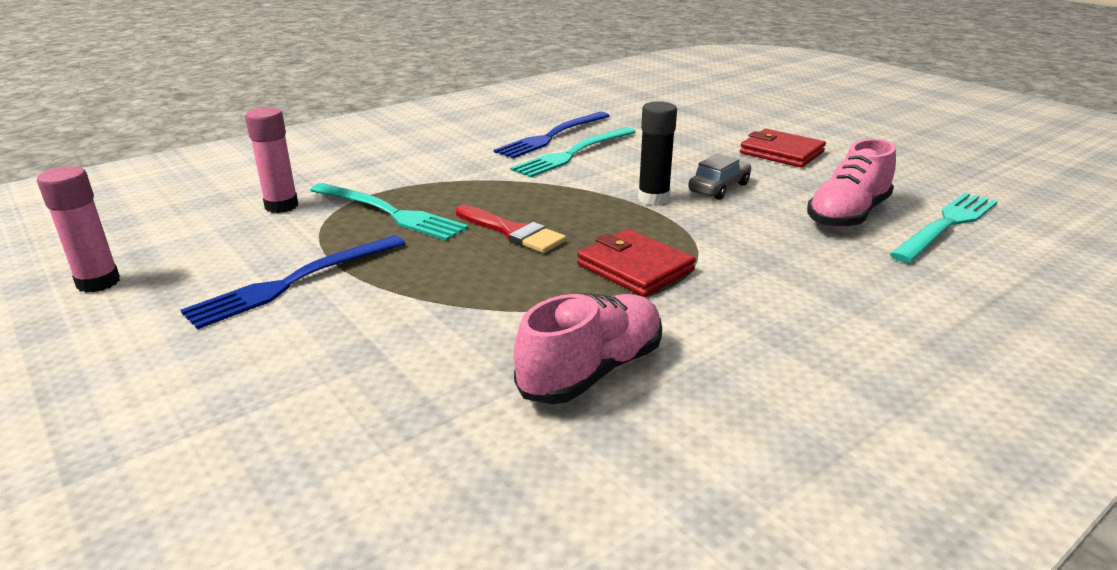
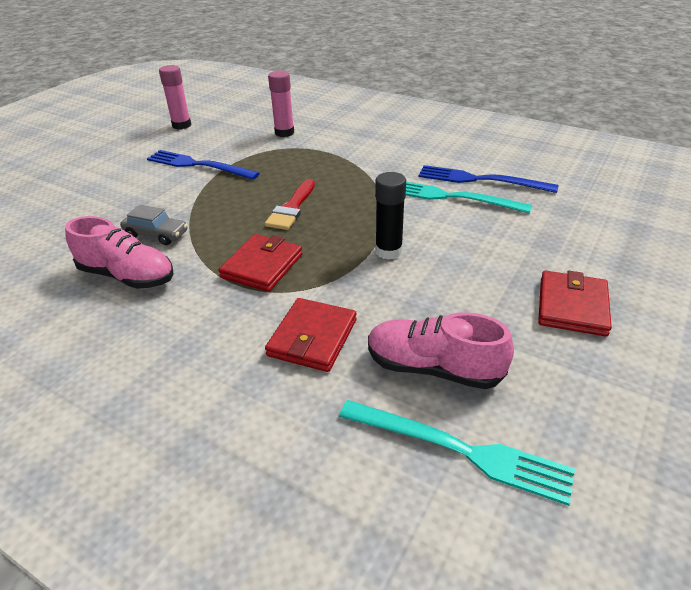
camera: 70 degrees right, 10 degrees up
turquoise fork [310,183,468,241] -> none
grey car [688,154,751,200] -> grey car moved to [120,204,188,245]
none -> red wallet [265,298,357,372]

